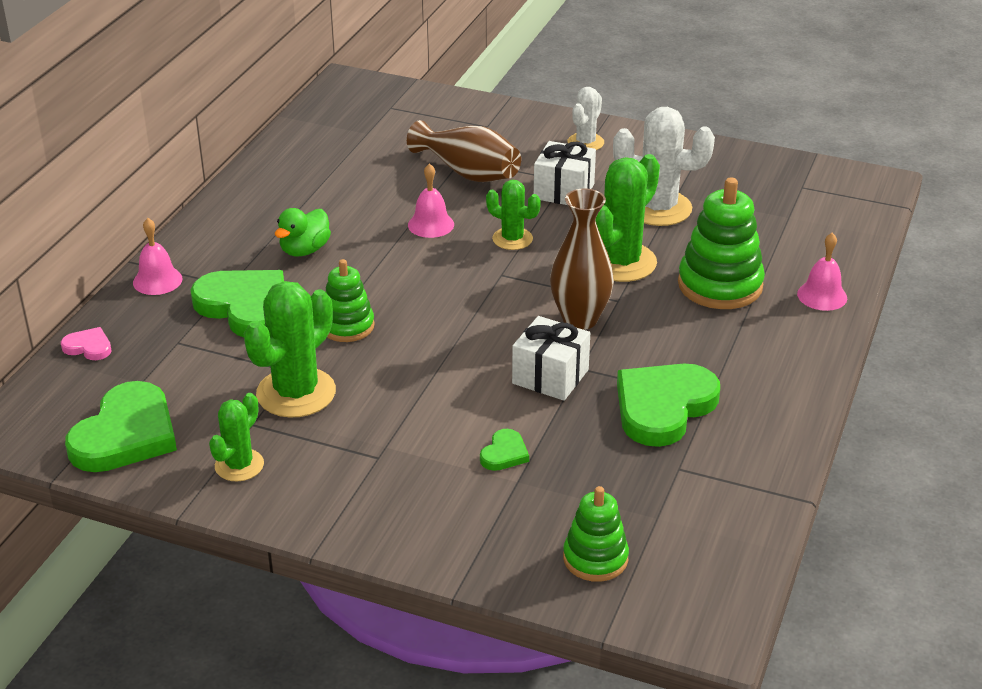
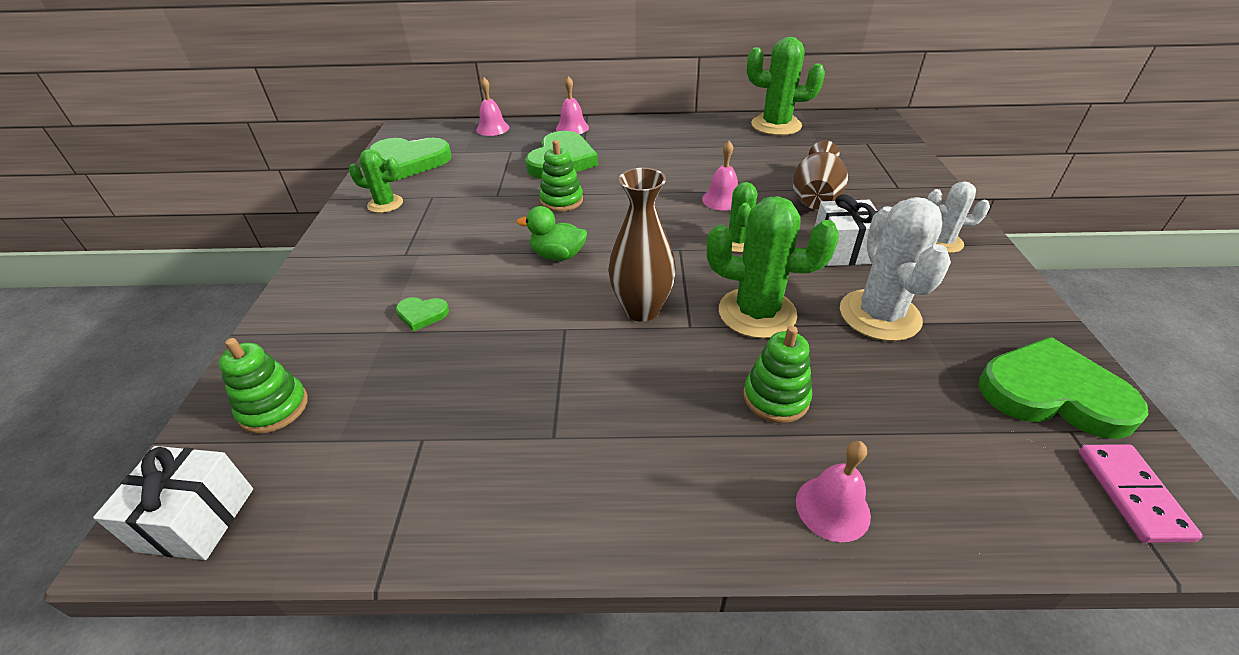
camera: 70 degrees right, 5 degrees up
pink heart [61,327,112,360] -> pink bell [476,77,509,136]
green cactus [244,281,336,418] -> green cactus moved to [747,37,825,136]
green duck [275,208,331,256] -> green duck moved to [517,206,587,261]
white gift [512,316,590,401] -> white gift moved to [93,446,253,560]
green heart [617,364,720,447] -> green heart moved to [978,337,1149,439]
green stacking toy [678,177,765,309] -> green stacking toy [743,326,812,423], size x0.62
none -> pink domino [1079,444,1203,543]

